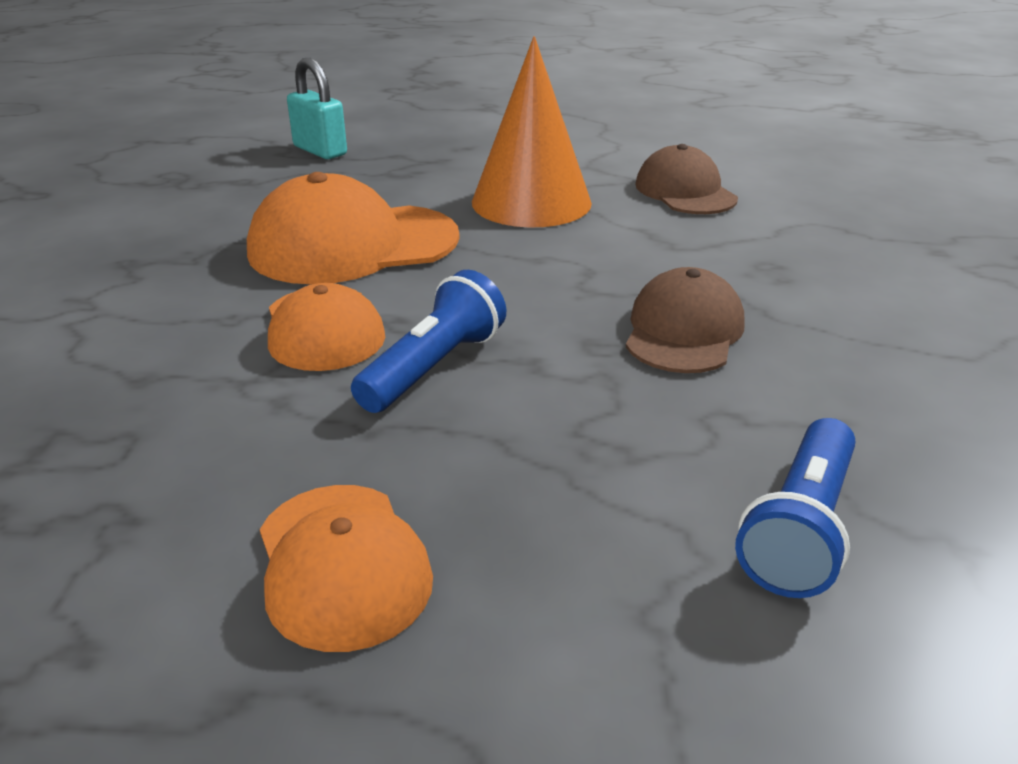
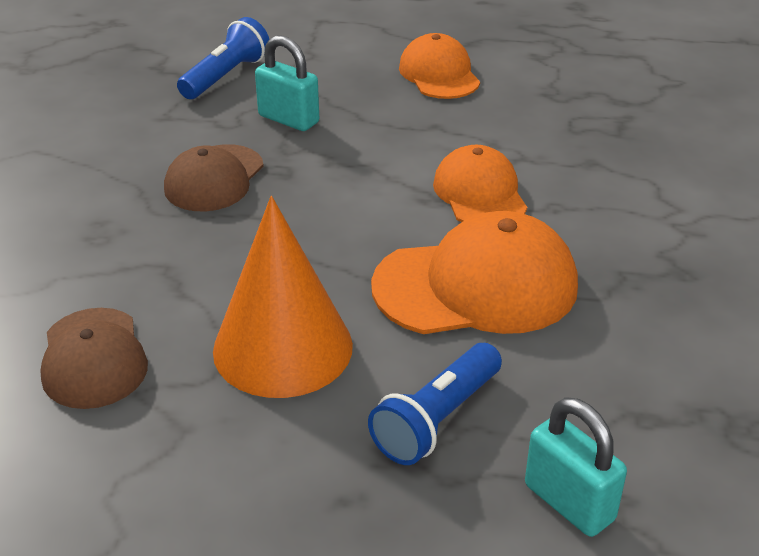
camera: 175 degrees left, 5 degrees up
blue flashlight [351,270,506,413] -> blue flashlight moved to [368,343,502,465]
none -> turquoise padlock [255,35,319,131]

